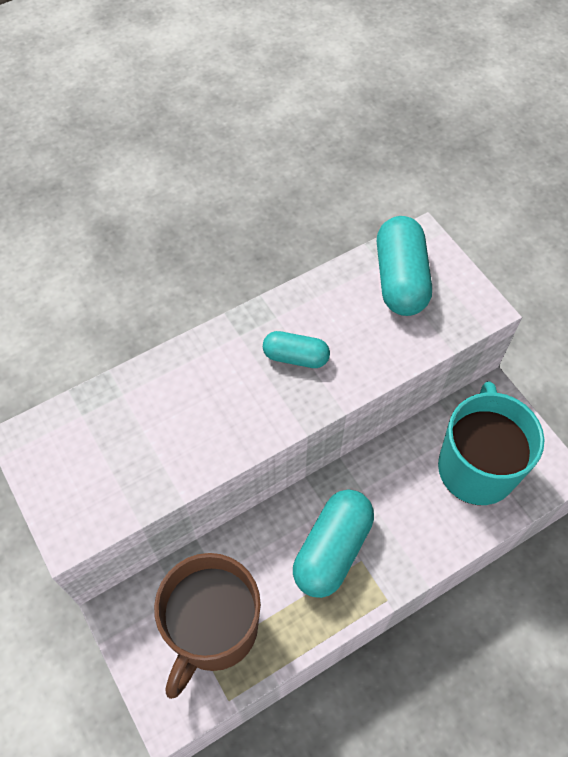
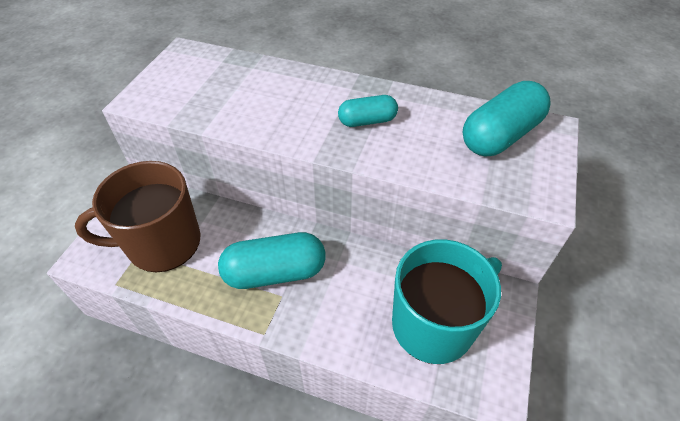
camera: 50 degrees right, 10 degrees down
turquoise capsule [263,331,330,368] -> turquoise capsule turned 75 degrees counterclockwise [338,95,398,127]

